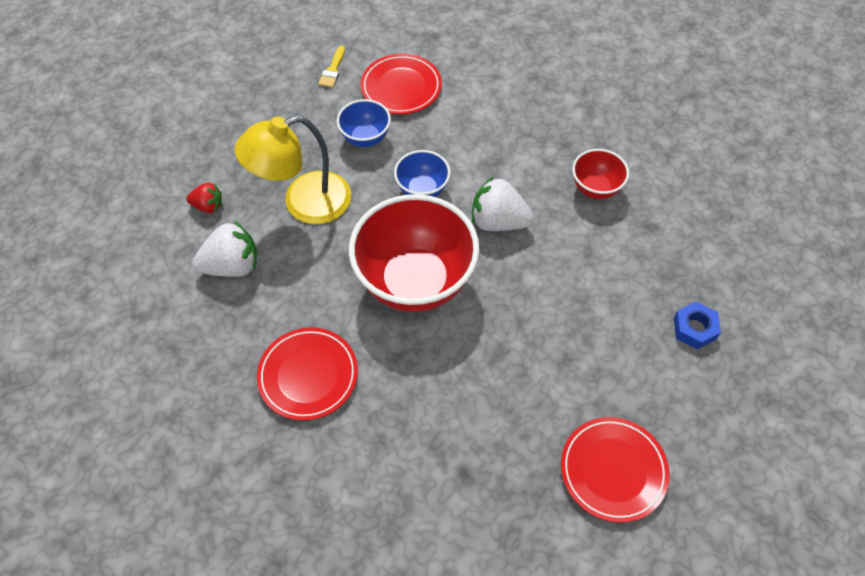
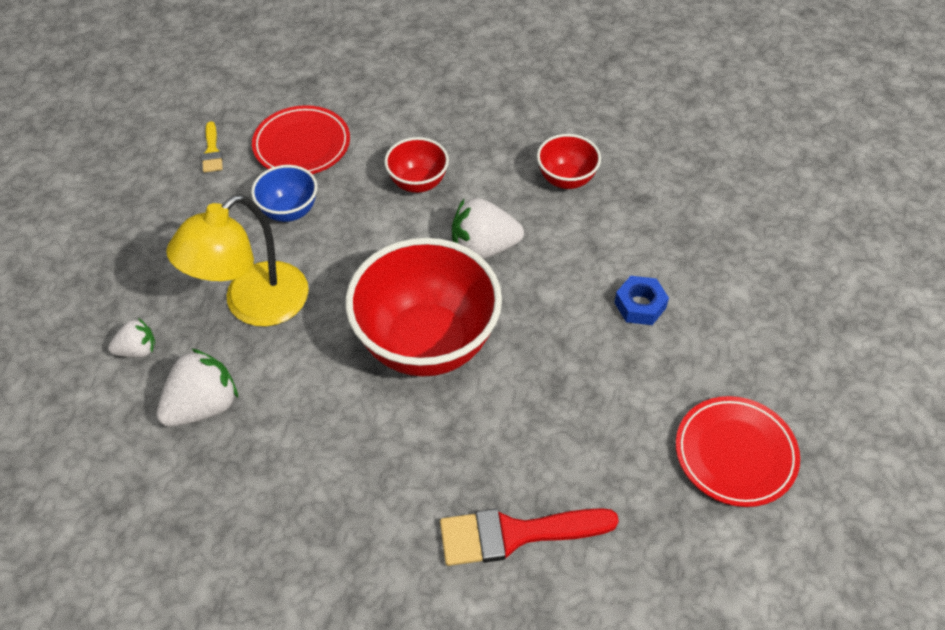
camera: 25 degrees left, 5 degrees down
red strawberry [186,183,222,213] -> white strawberry [108,318,155,358]
red plate [257,327,358,421] -> none
blue bowl [394,150,451,197] -> none
blue nut [674,301,721,350] -> blue nut moved to [614,276,669,325]
none -> red bowl [384,137,449,193]
none -> red brush [440,508,619,566]

